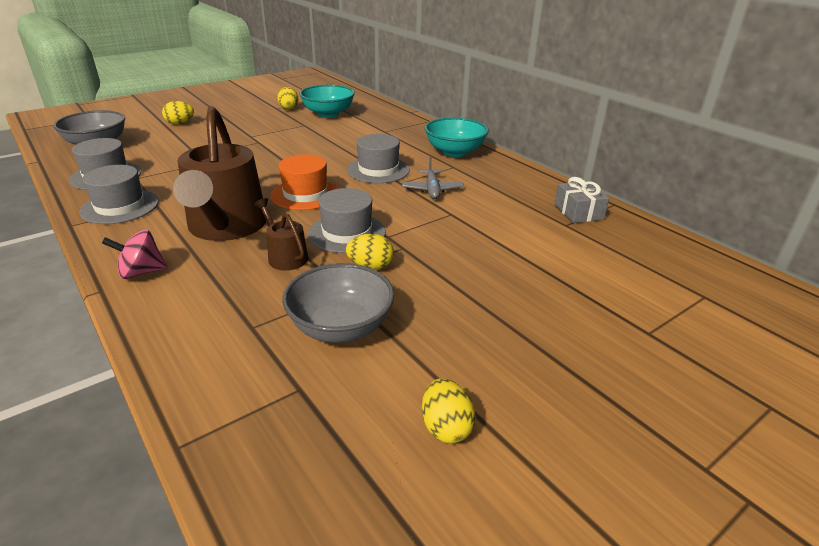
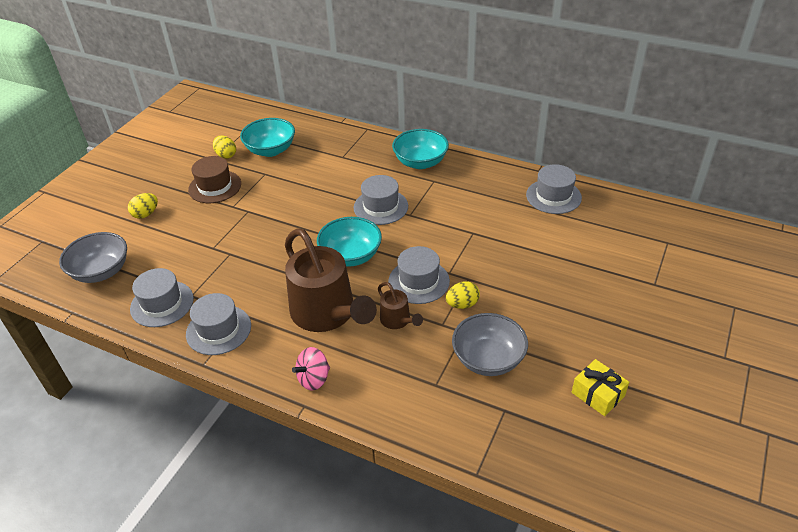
camera: 25 degrees left, 10 degrees up
brown watering can [254,198,308,271] -> brown watering can turned 150 degrees counterclockwise [378,282,423,329]
orange hat [270,154,339,210] -> turquoise bowl [317,217,382,267]
grey plane [402,157,464,199] -> none
yellow egg [422,378,476,444] -> yellow gift [572,359,629,416]
grey gift [554,177,609,223] -> grey hat [526,164,582,214]
none -> brown hat [188,156,241,203]

